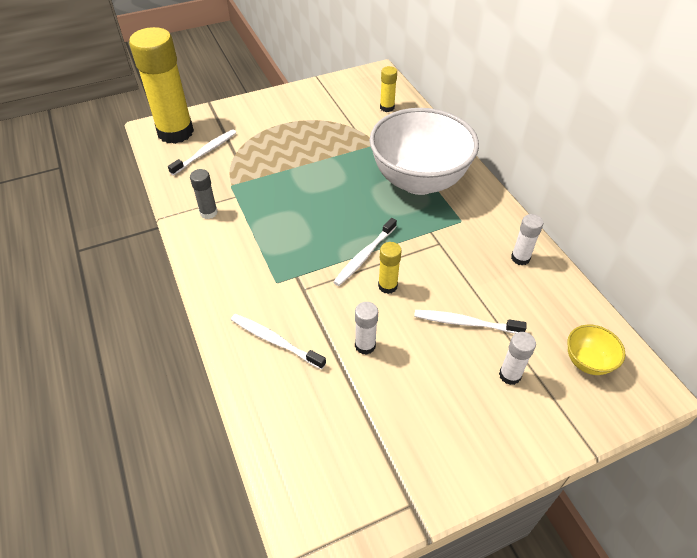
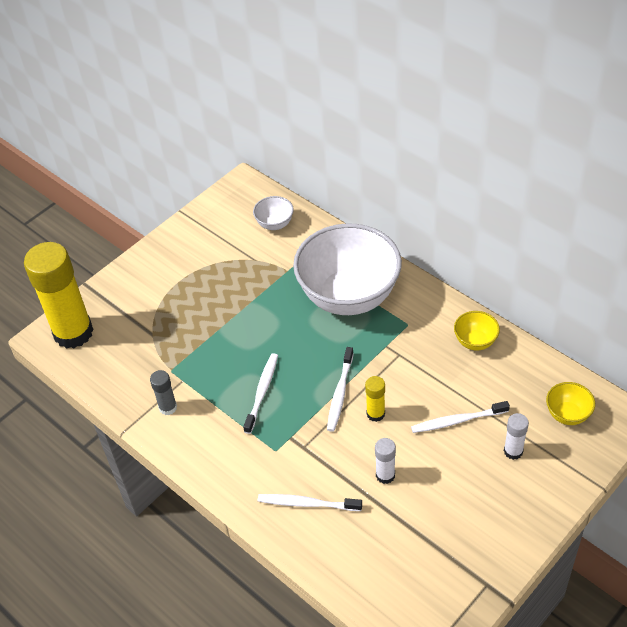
camera: 20 degrees left, 0 degrees up
white toothbrush [168,129,237,175] -> white toothbrush moved to [243,353,278,434]
yellow glue stick [380,66,397,112] -> white bowl [253,196,294,230]
white glue stick [511,214,543,265] -> yellow bowl [454,311,500,350]

